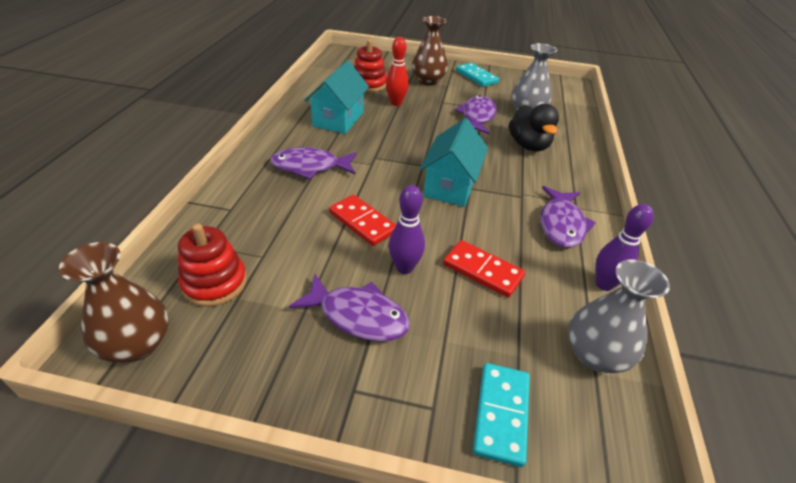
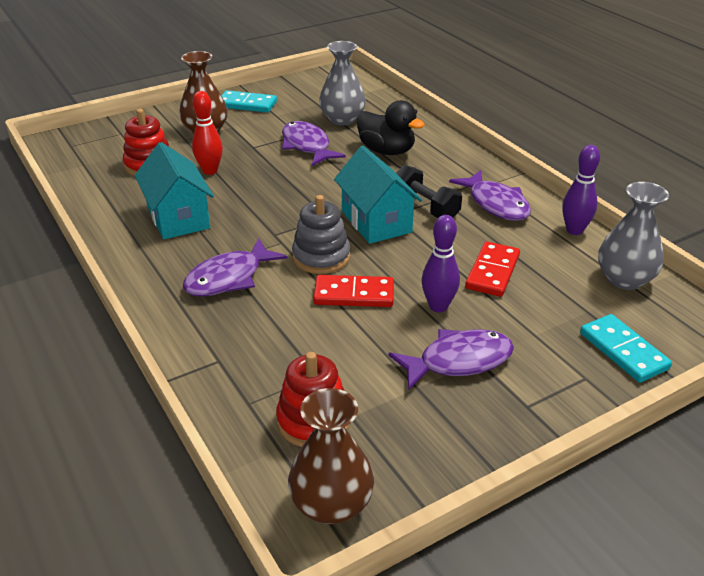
camera: 40 degrees left, 5 degrees down
red domino [443,240,525,298] -> red domino turned 60 degrees counterclockwise [465,242,520,297]
none -> grey stacking toy [292,195,350,274]
none -> black dumbbell [396,165,462,218]

